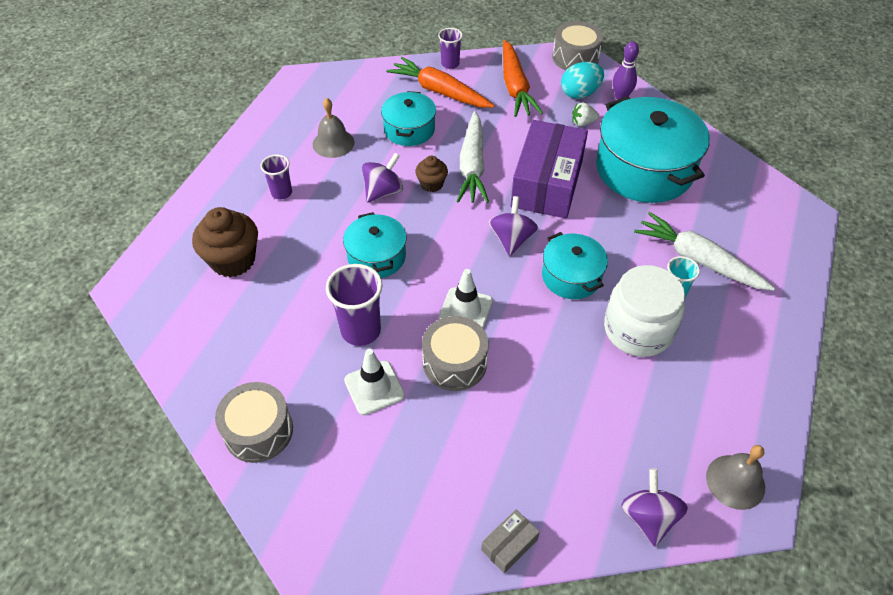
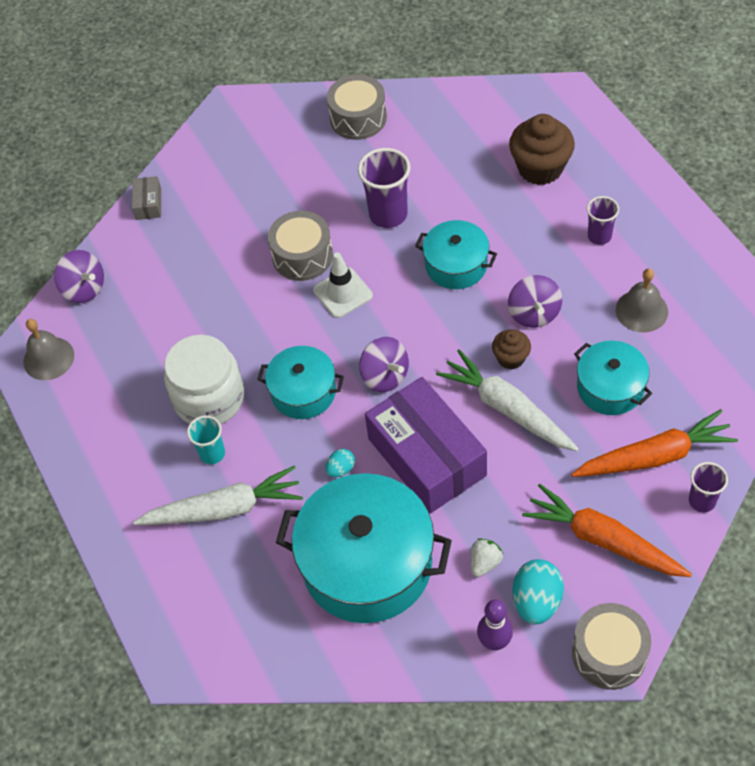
camera: 135 degrees right, 5 degrees up
white traffic cone [344,349,405,415] -> none
none -> turquoise egg [326,449,355,477]

